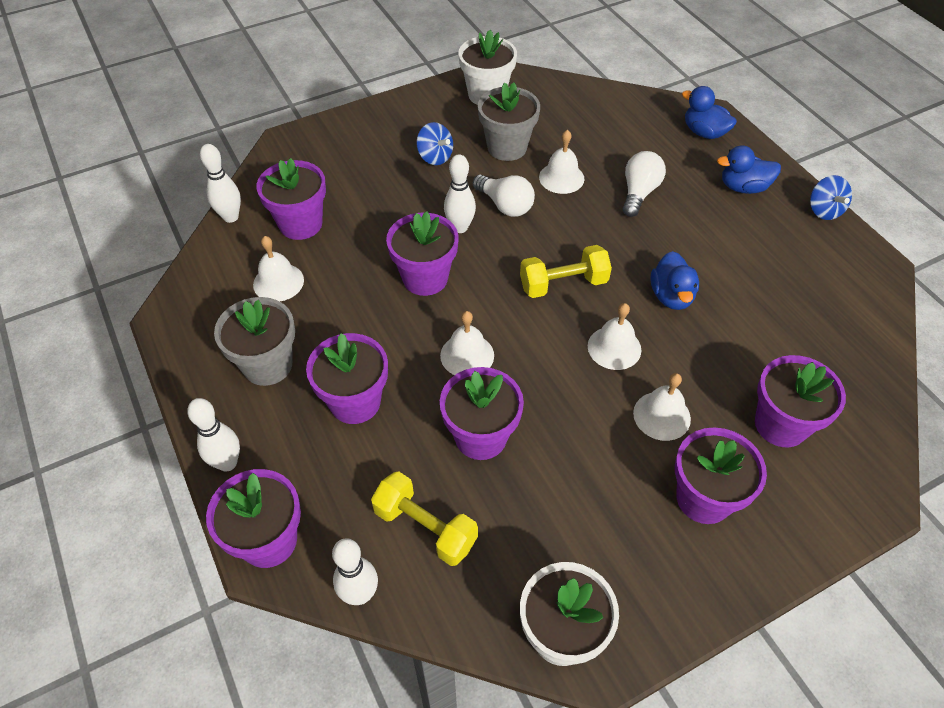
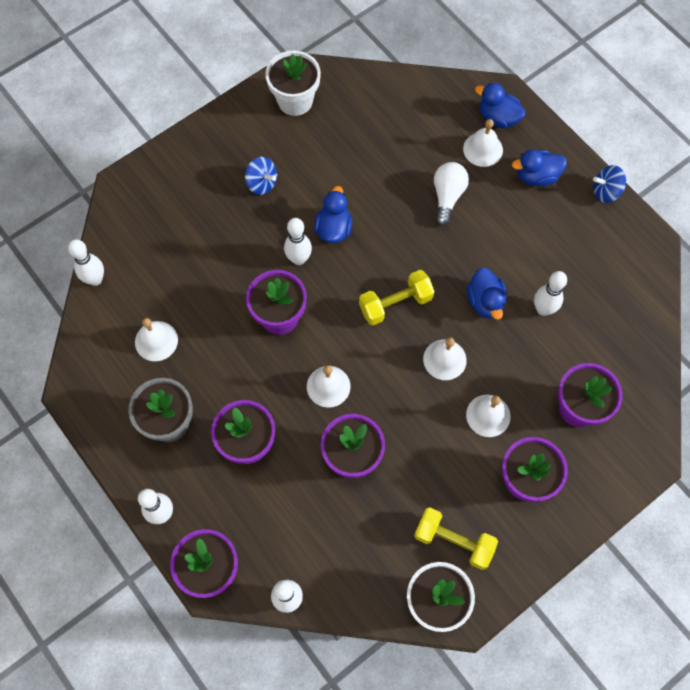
camera: 10 degrees left, 15 degrees up
purple flower pot [257,158,326,240] -> none
yellow dumbbell [371,471,478,566] -> yellow dumbbell moved to [414,508,498,570]
white light bulb [473,175,535,217] -> blue duck [314,186,352,243]
grey flower pot [478,82,540,161] -> none
white bell [539,130,584,194] -> white bell moved to [463,119,503,167]
blue spinning top [810,175,852,220] -> blue spinning top turned 105 degrees clockwise [593,165,626,203]
none -> white bowling pin [534,271,567,316]

